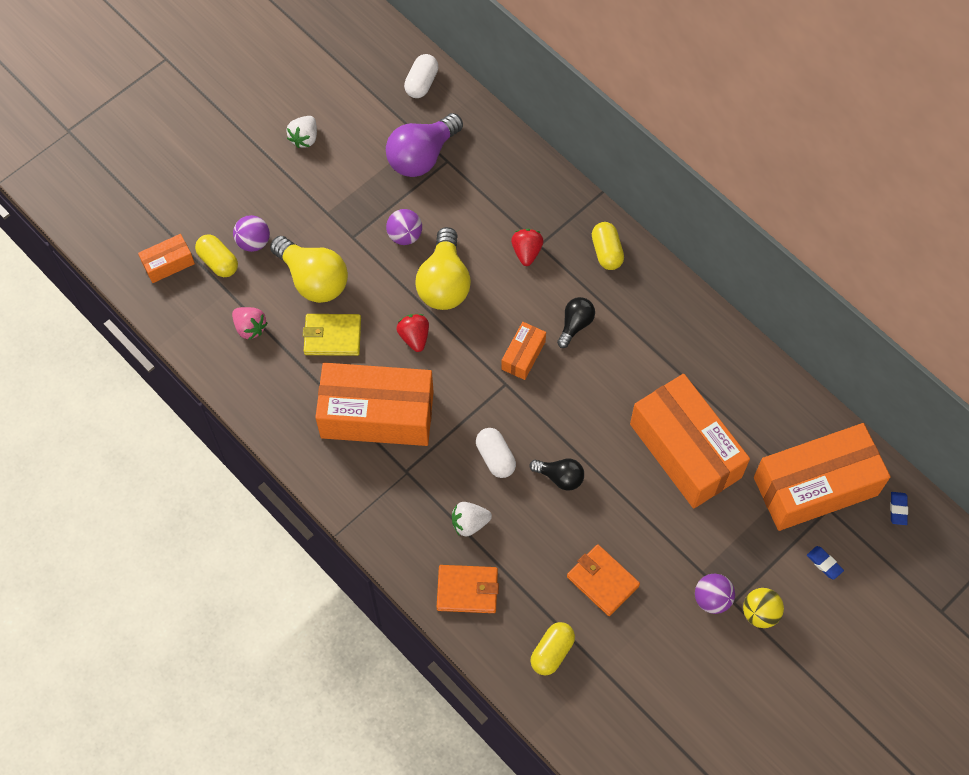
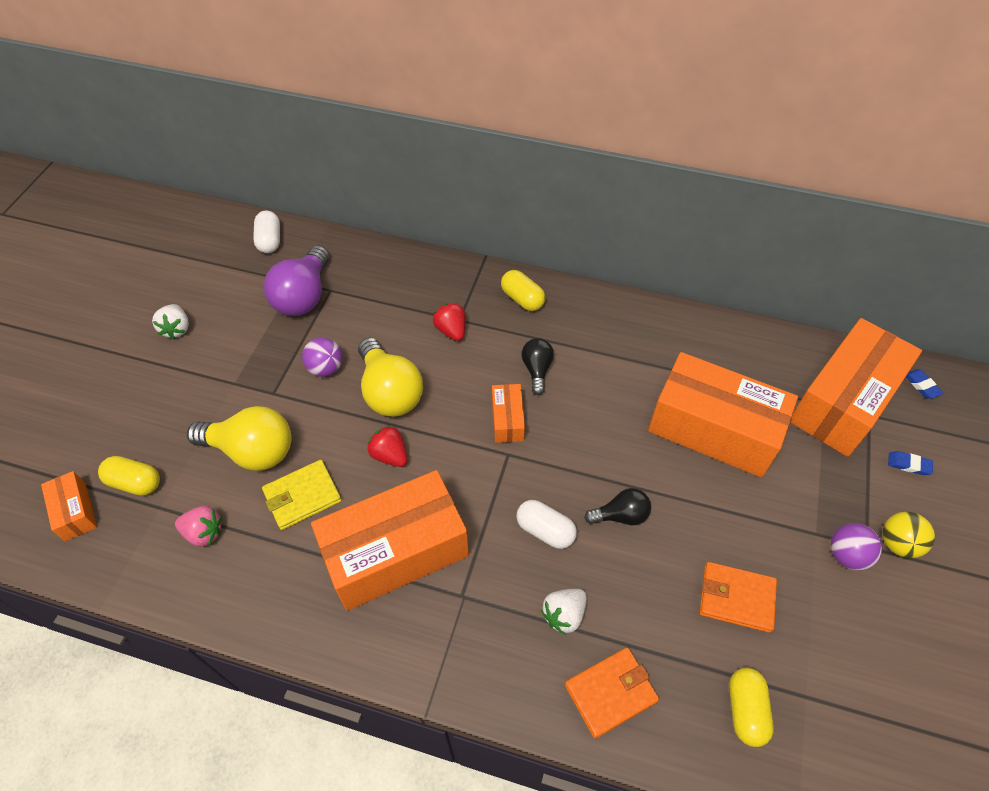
camera: 30 degrees left, 10 degrees down
orange box [138,234,195,283] -> orange box turned 60 degrees counterclockwise [41,471,97,541]
purple ball [233,215,270,252] -> none

